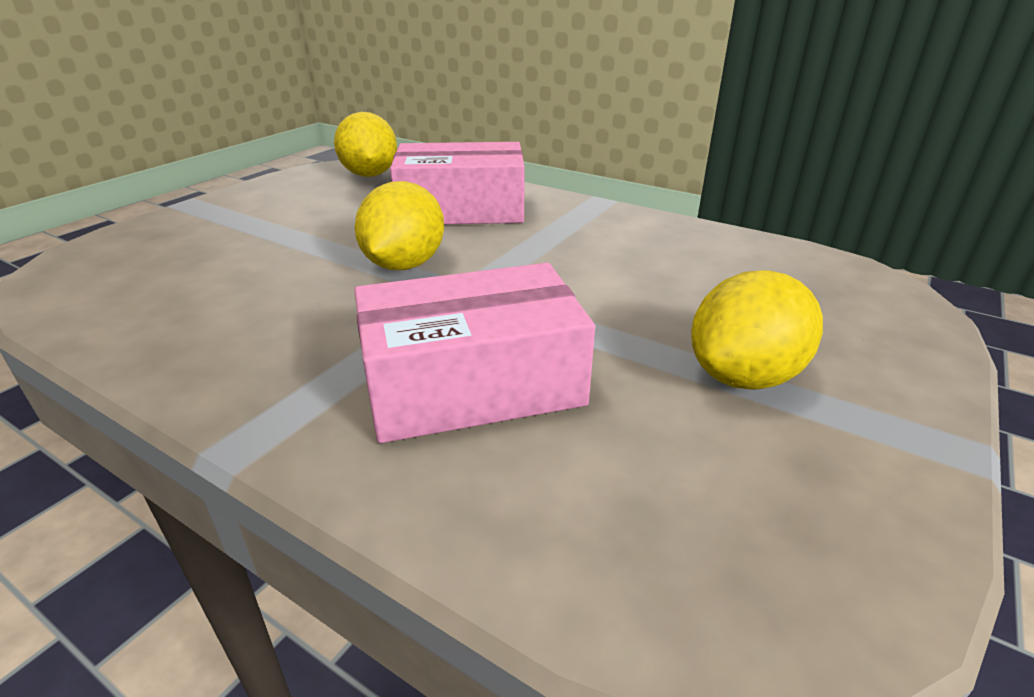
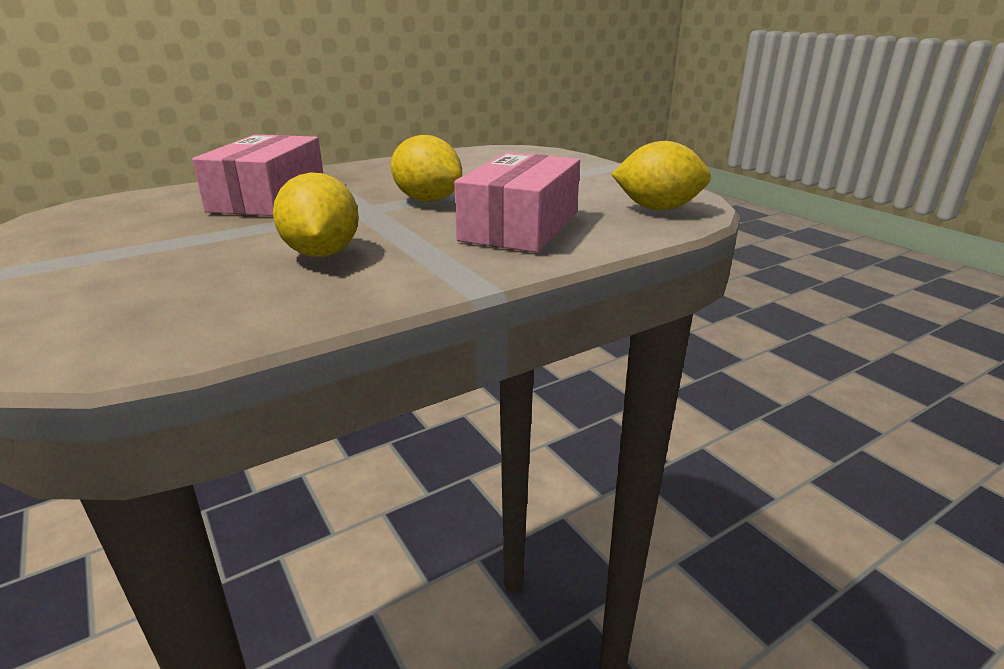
camera: 115 degrees right, 5 degrees down
yellow lemon [691,270,823,390] -> yellow lemon moved to [273,172,359,257]

